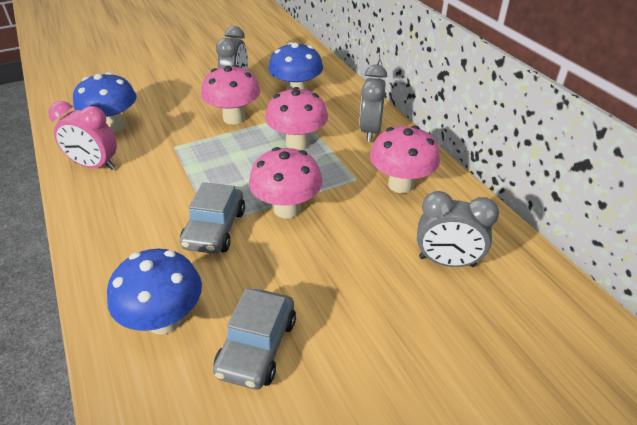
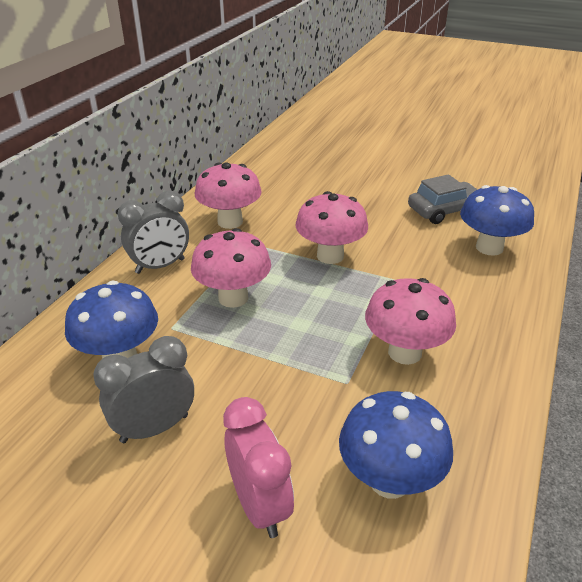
camera: 130 degrees left, 5 degrees down
pink clock [48,101,117,170] -> pink clock moved to [223,397,294,538]
grey car [180,182,245,254] -> none
pink mushroom [201,65,260,124] -> pink mushroom moved to [365,278,456,365]
grey clock [417,191,499,267] -> none

